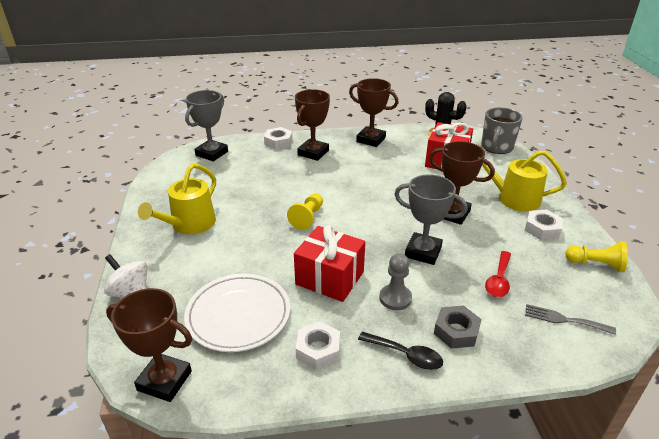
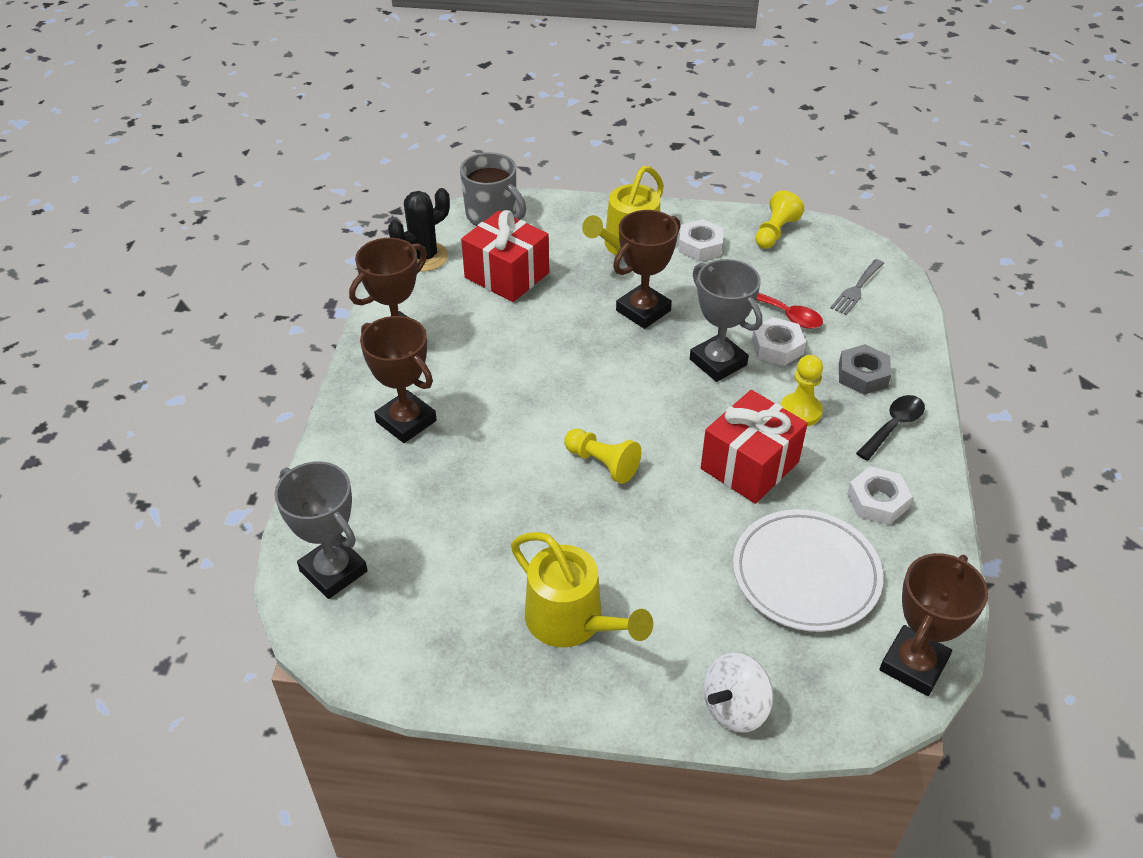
camera: 75 degrees left, 10 degrees up
white nut [264,127,293,149] -> white nut moved to [752,317,806,366]
grey pawn [379,253,412,310] -> yellow pawn [781,355,823,426]
grey trophy [395,174,468,265] -> grey trophy turned 75 degrees counterclockwise [690,259,762,382]

